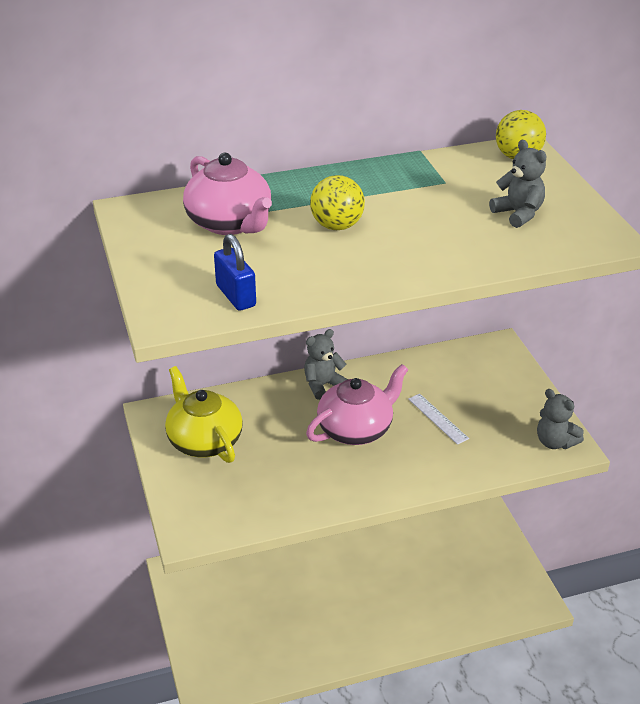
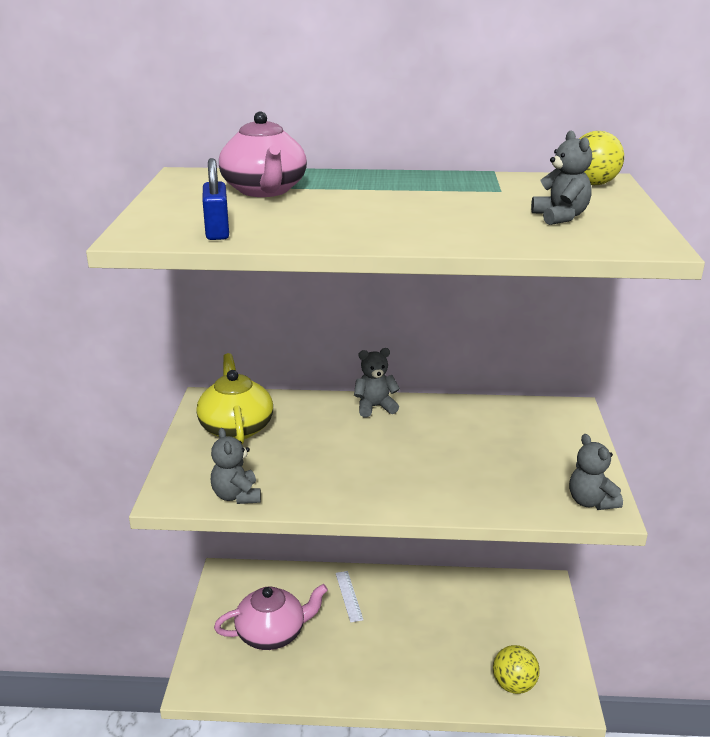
camera: 20 degrees right, 10 degrees down
pink teapot [306,364,408,445] -> pink teapot moved to [214,584,328,650]
yellow ball [310,175,365,230] -> yellow ball moved to [493,645,540,694]
white ruler [408,394,469,445] -> white ruler moved to [336,571,363,622]
none -> grey teddy bear [211,428,261,504]

